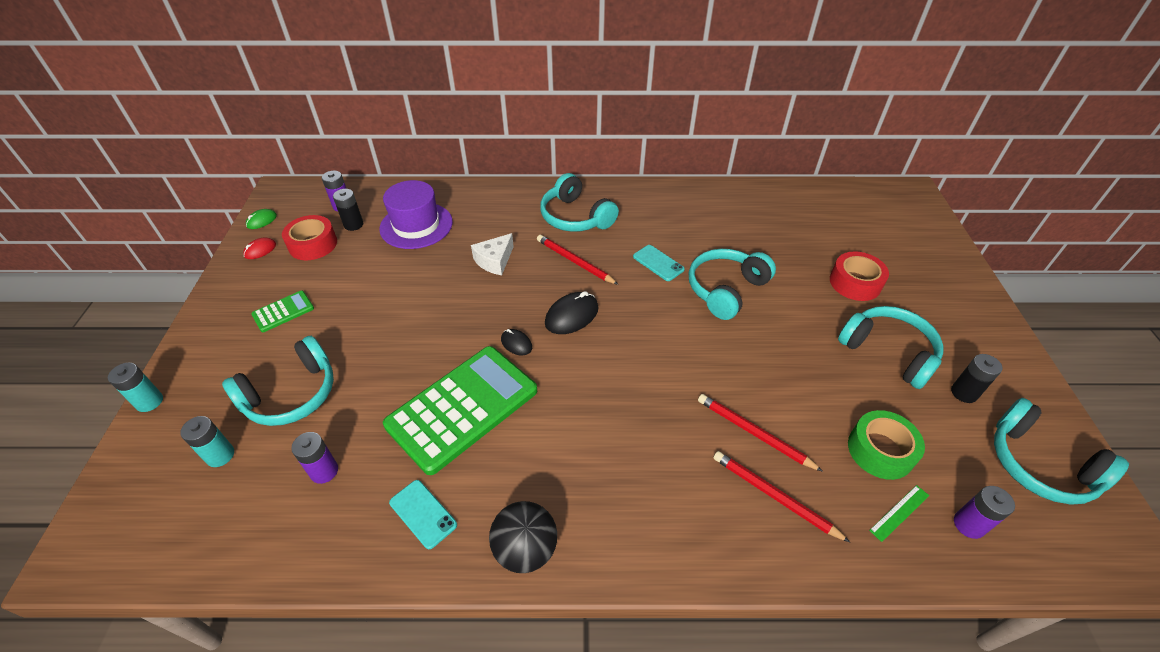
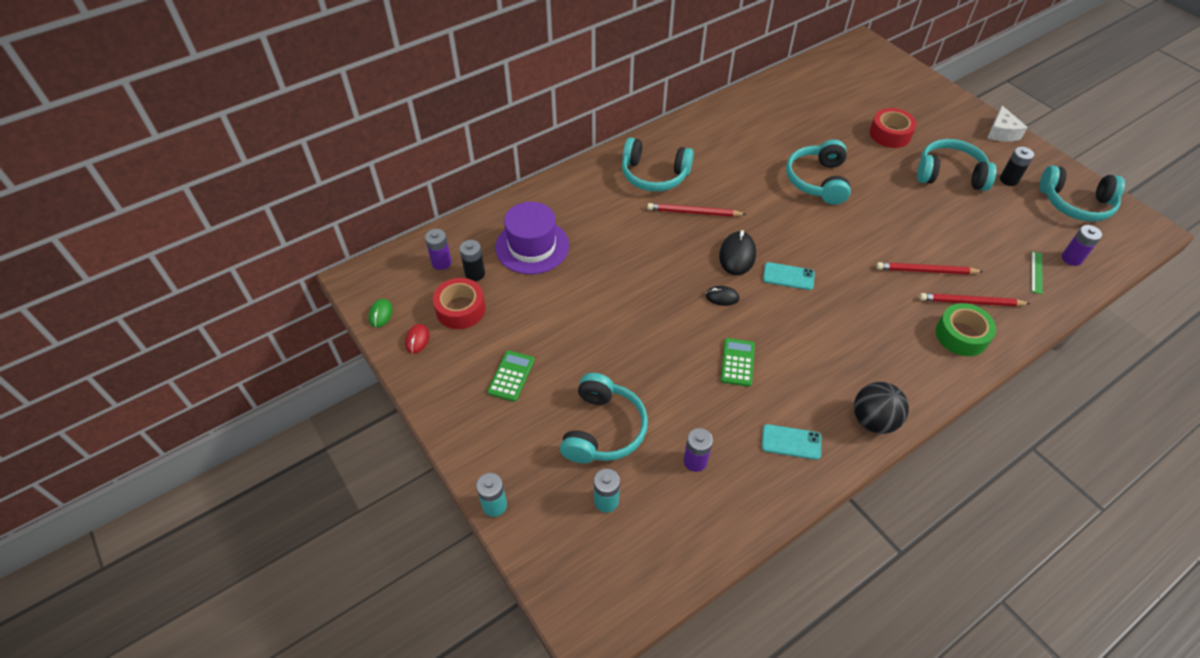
camera: 35 degrees left, 5 degrees up
green calculator [383,346,537,475] -> green calculator [721,338,755,387], size x0.44
white cheese [471,233,514,275] -> white cheese moved to [987,106,1028,142]
turquoise phone [633,245,685,281] -> turquoise phone moved to [763,262,815,290]
green tape [848,410,925,480] -> green tape moved to [936,303,996,356]

